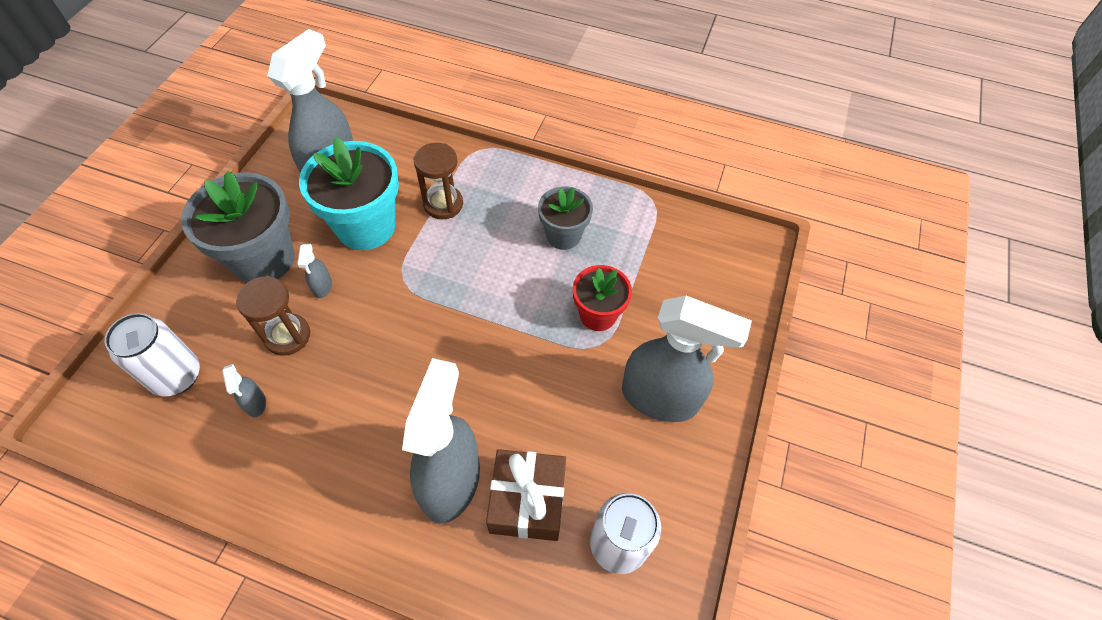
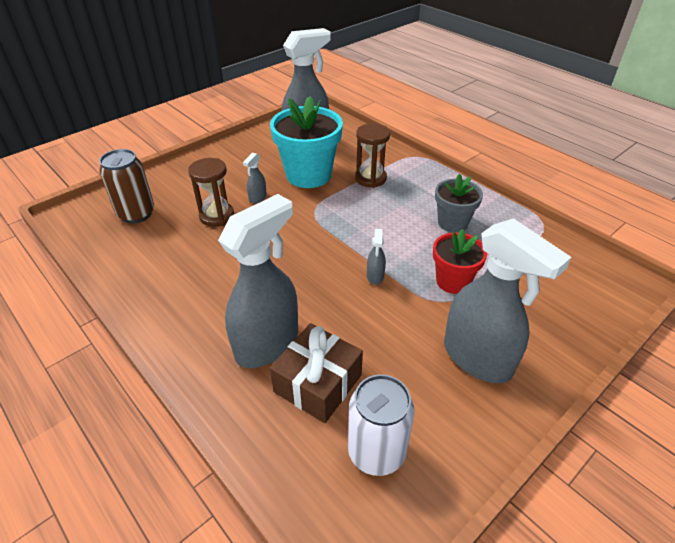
camera: 30 degrees right, 15 degrees down
white can [105,313,200,397] -> brown can [99,149,154,223]
grey flower pot [181,171,295,283] -> none
grey spray bottle [222,364,266,417] -> grey spray bottle moved to [367,229,386,285]

